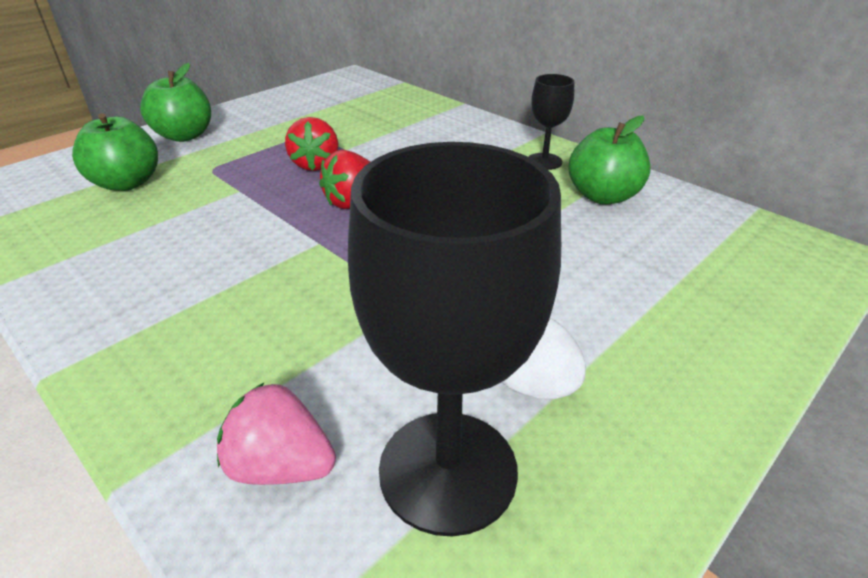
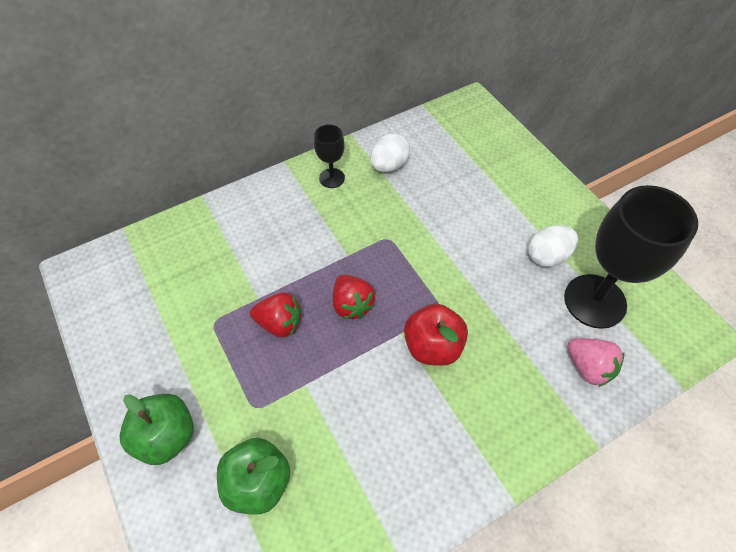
camera: 75 degrees left, 20 degrees up
pink strawberry [217,382,336,485] -> pink strawberry turned 75 degrees counterclockwise [567,338,624,387]
green apple [568,116,651,205] -> white egg [370,133,410,172]
none -> red apple [404,304,468,366]

